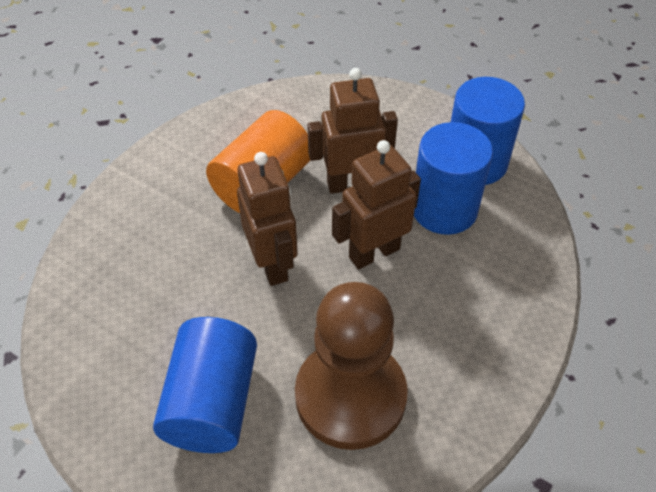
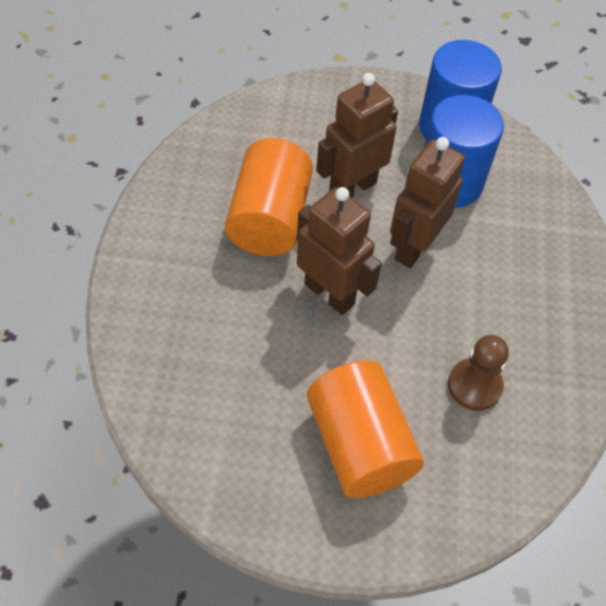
camera: 30 degrees left, 5 degrees up
blue cylinder [153,317,257,453] -> orange cylinder [307,360,424,498]
brown pawn [295,282,408,450] -> brown pawn [448,335,509,411], size x0.50

